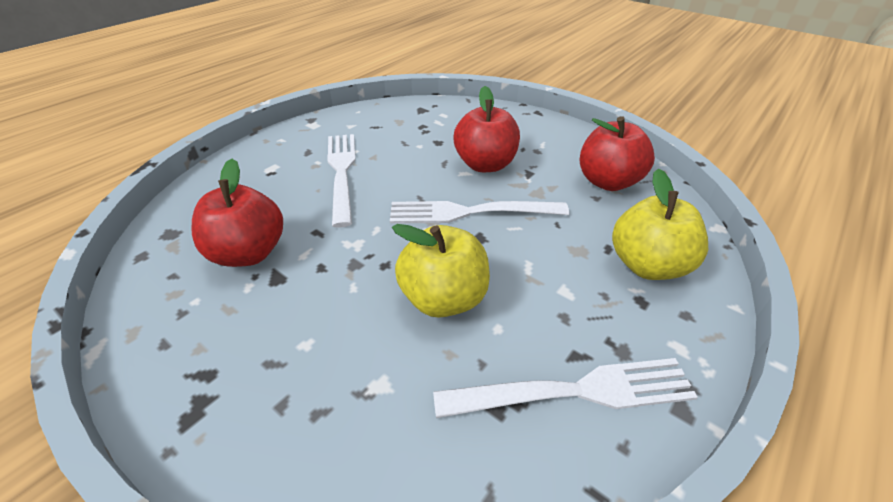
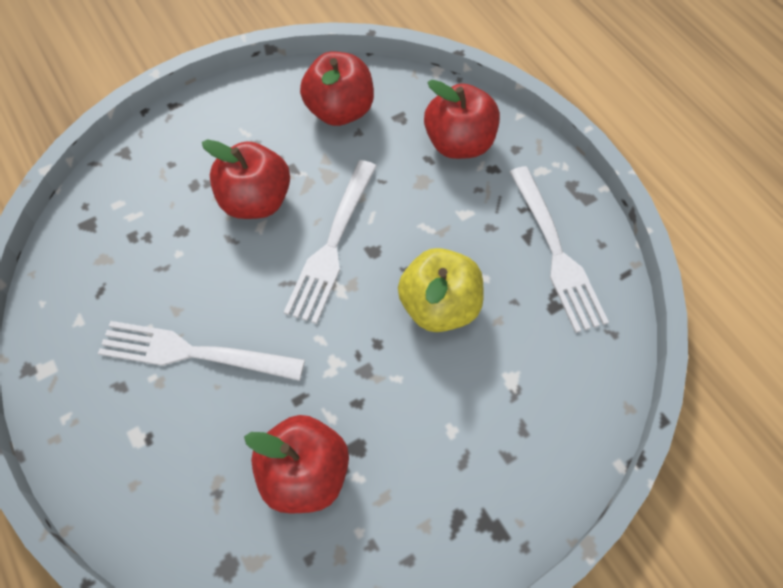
camera: 70 degrees left, 20 degrees up
white fork [433,358,698,418] -> white fork turned 150 degrees clockwise [510,166,609,333]
yellow apple [612,169,708,280] -> red apple [424,80,500,159]

